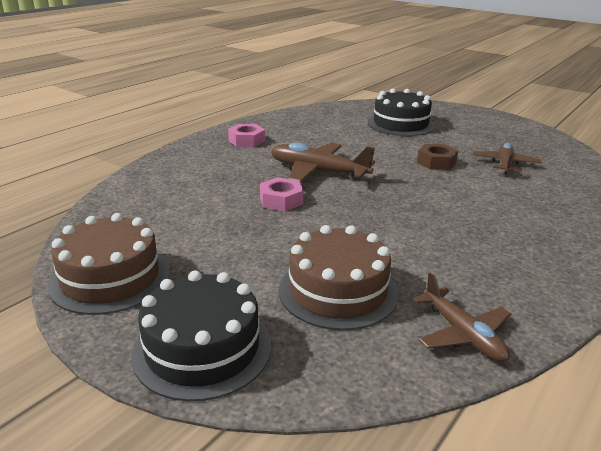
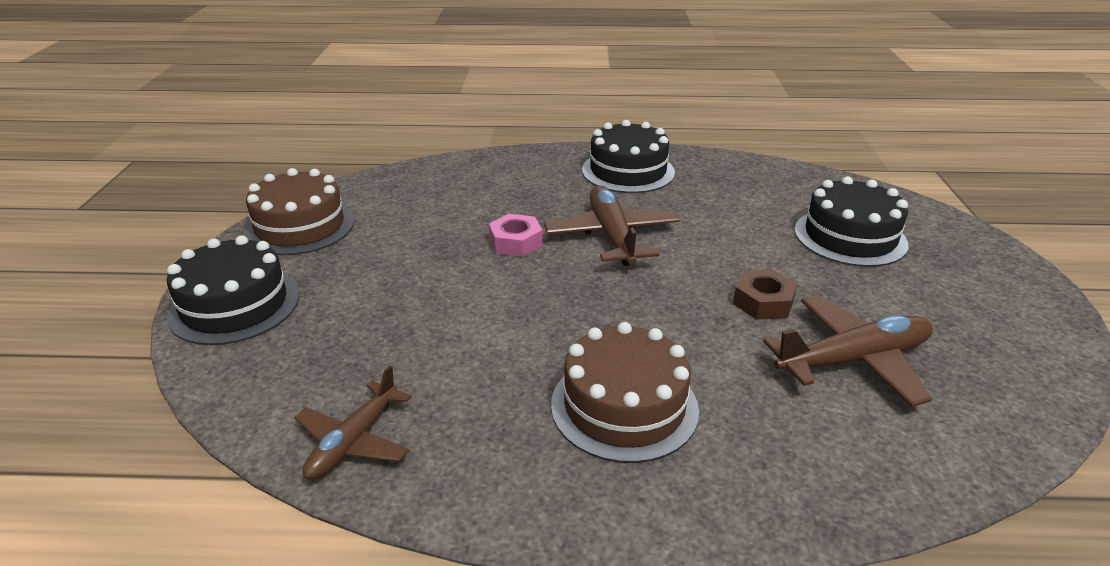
camera: 55 degrees right, 5 degrees up
pink nut [228,124,265,147] -> black cake [582,120,675,193]
brown cake [279,225,398,330] -> brown cake moved to [551,322,699,463]
brown plane [473,142,542,175] -> brown plane [763,295,933,407], size x1.51

